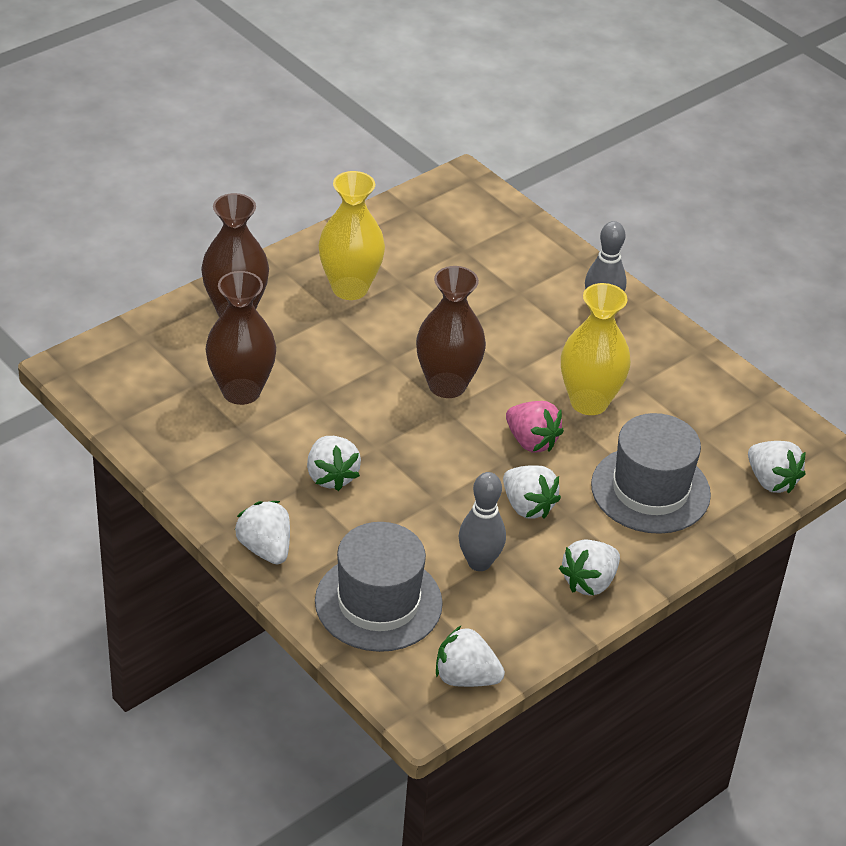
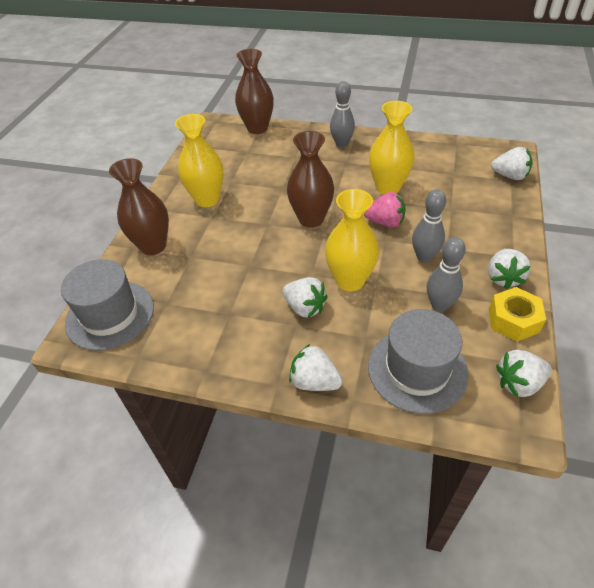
camera: 30 degrees left, 5 degrees up
brown vase [206,271,276,405] -> brown vase moved to [235,49,274,134]
white strawberry [503,465,561,519] -> grey bowling pin [412,189,446,263]
grey hat [591,413,711,534] -> grey hat moved to [61,259,154,351]
none -> yellow vase [325,189,379,291]
none -> yellow nut [489,287,546,342]

